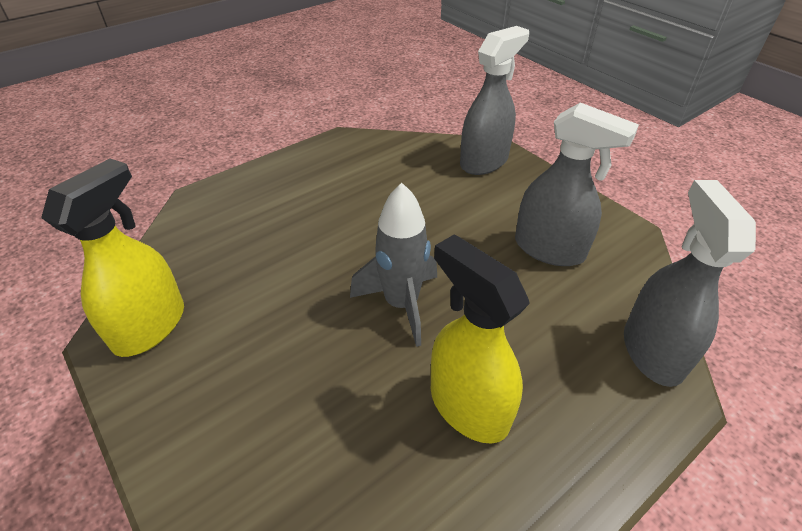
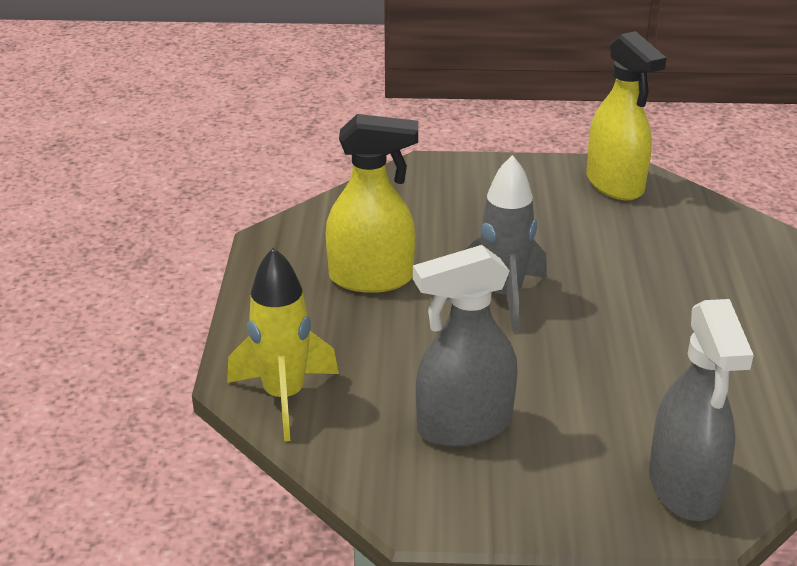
camera: 130 degrees right, 10 degrees down
grey spray bottle [624,180,756,387] -> yellow rocket [227,247,339,441]

